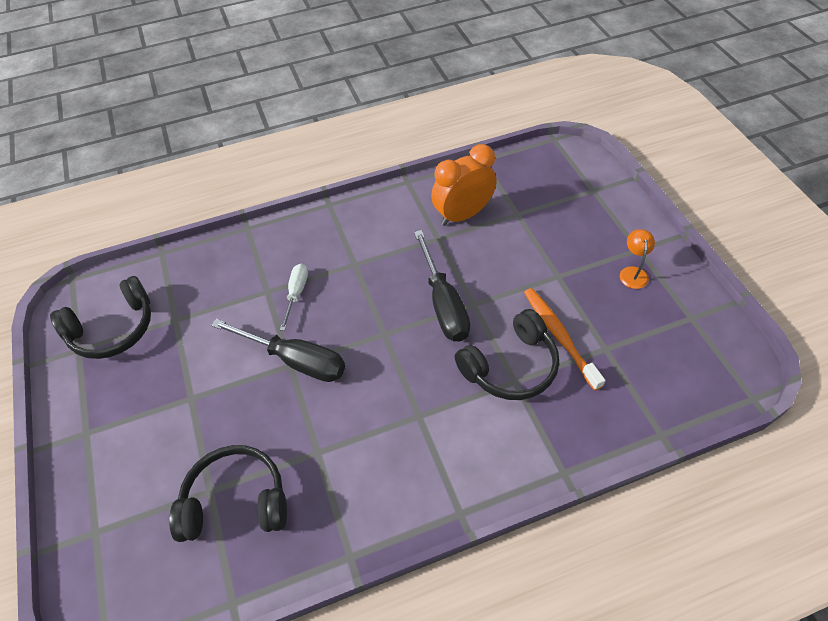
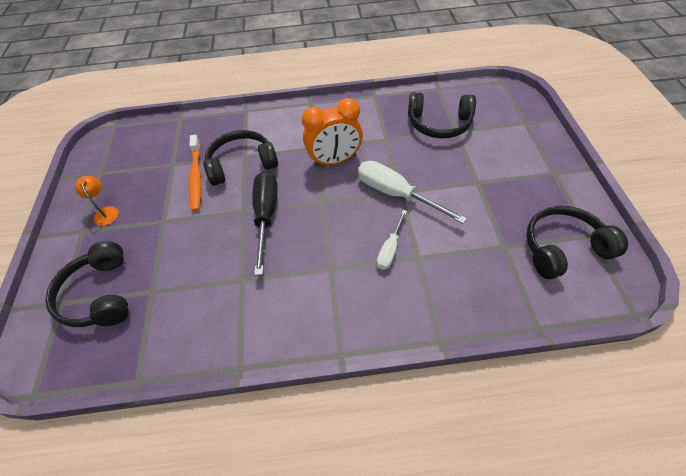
camera: 165 degrees left, 0 degrees up
black screwdriver [211,319,345,382] -> white screwdriver [358,161,467,224]
orange clock [431,144,497,226] -> orange clock moved to [302,98,363,167]
orange lamp [620,229,655,289] -> orange lamp turned 135 degrees clockwise [75,176,119,226]
none -> black headphones [46,241,129,327]

